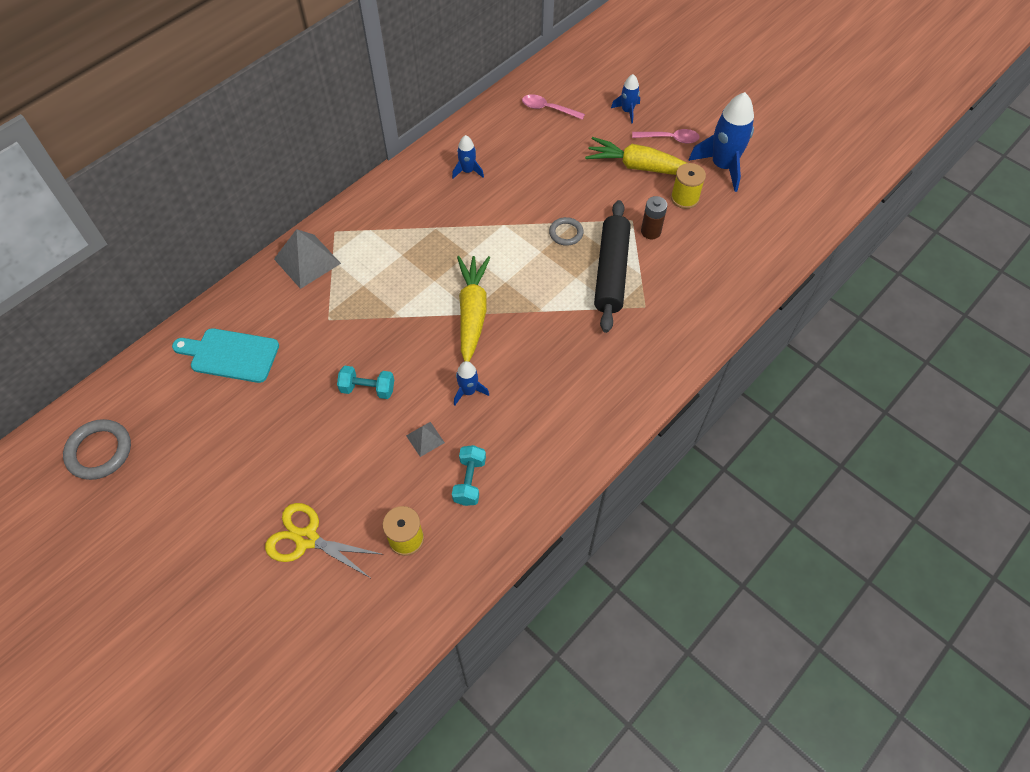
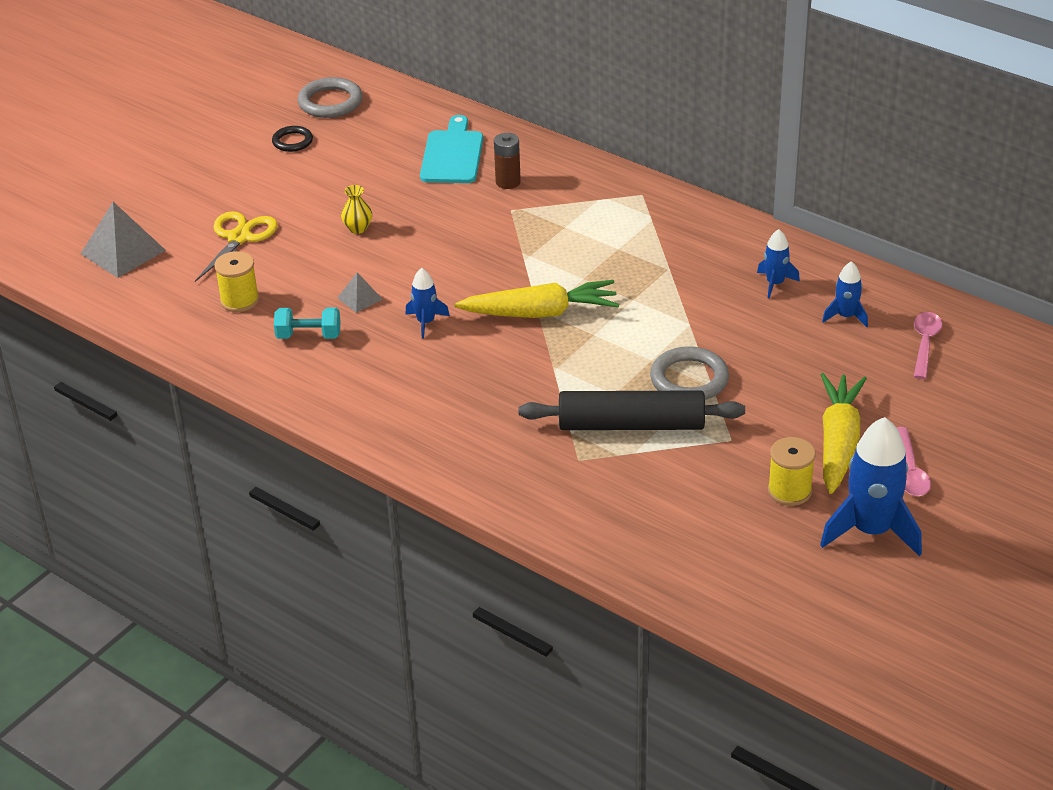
camera: 85 degrees right, 20 degrees down
grey pyramid [274,229,341,289] -> grey pyramid moved to [81,202,166,278]
turquoise dumbbell [337,366,394,399] -> none
grey ring [549,217,584,246] -> grey ring [650,346,729,400], size x1.63
blue rocket [611,74,640,124] -> blue rocket moved to [822,261,868,327]
brown battery [641,196,667,239] -> brown battery moved to [494,133,521,189]
none -> black ring [272,126,313,152]
none -> yellow vase [341,185,372,234]

